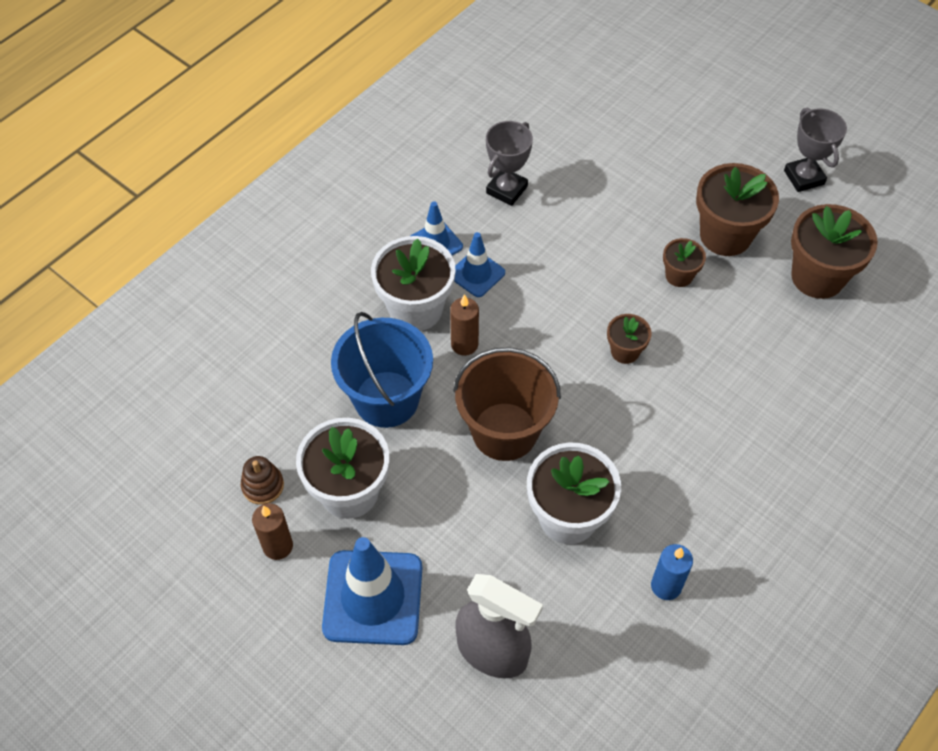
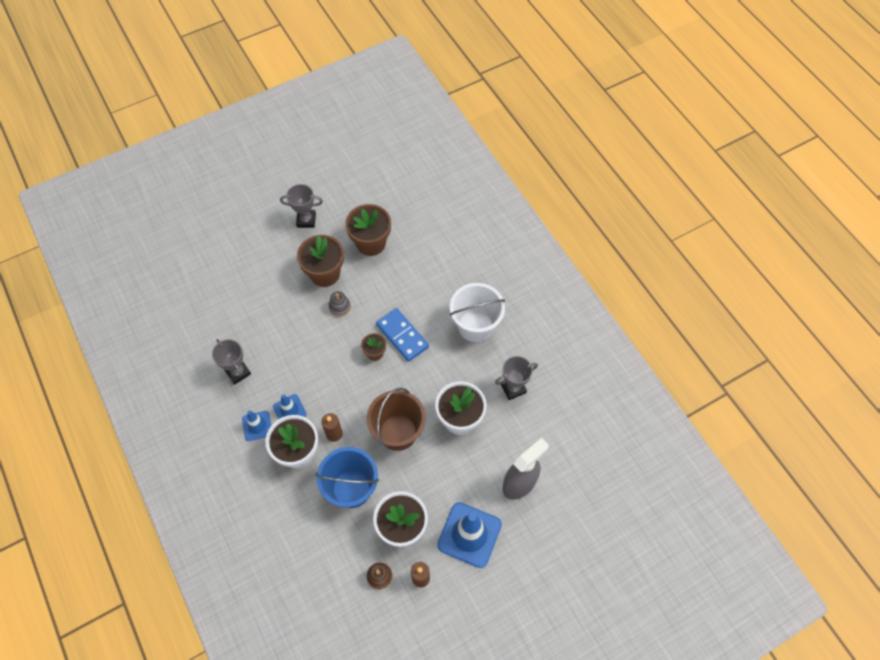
camera: 70 degrees left, 5 degrees up
blue candle [651,544,693,600] -> grey trophy [495,356,538,400]
brown flower pot [663,238,706,287] -> grey stacking toy [329,291,351,317]
none -> blue domino [376,308,429,362]
none -> white bucket [450,283,505,342]

